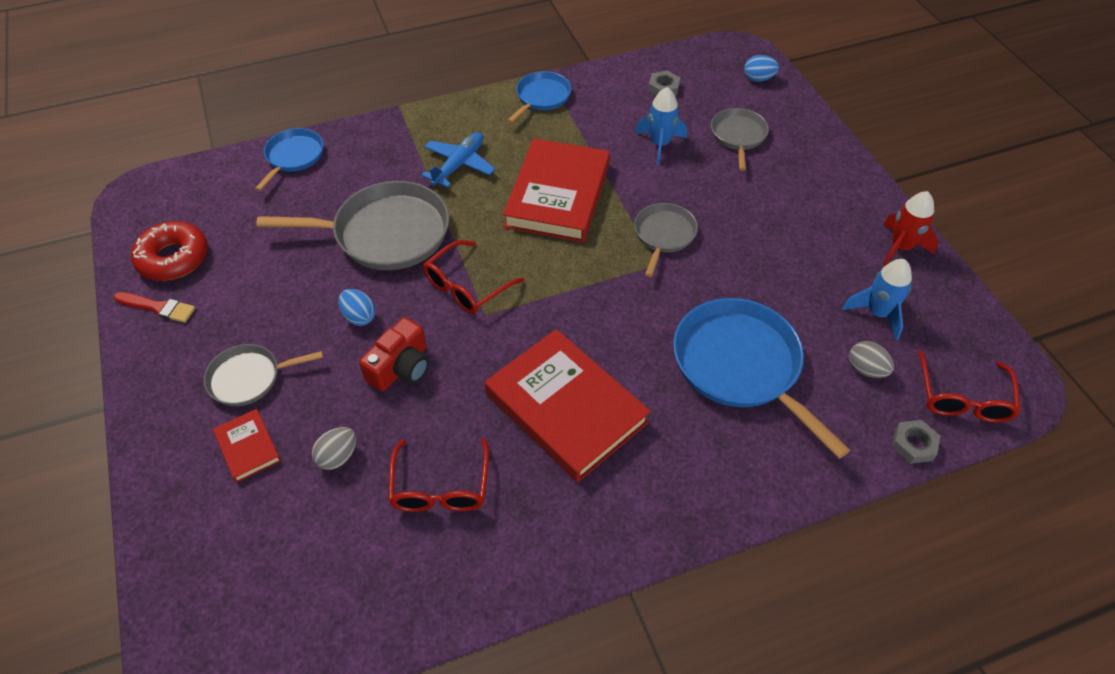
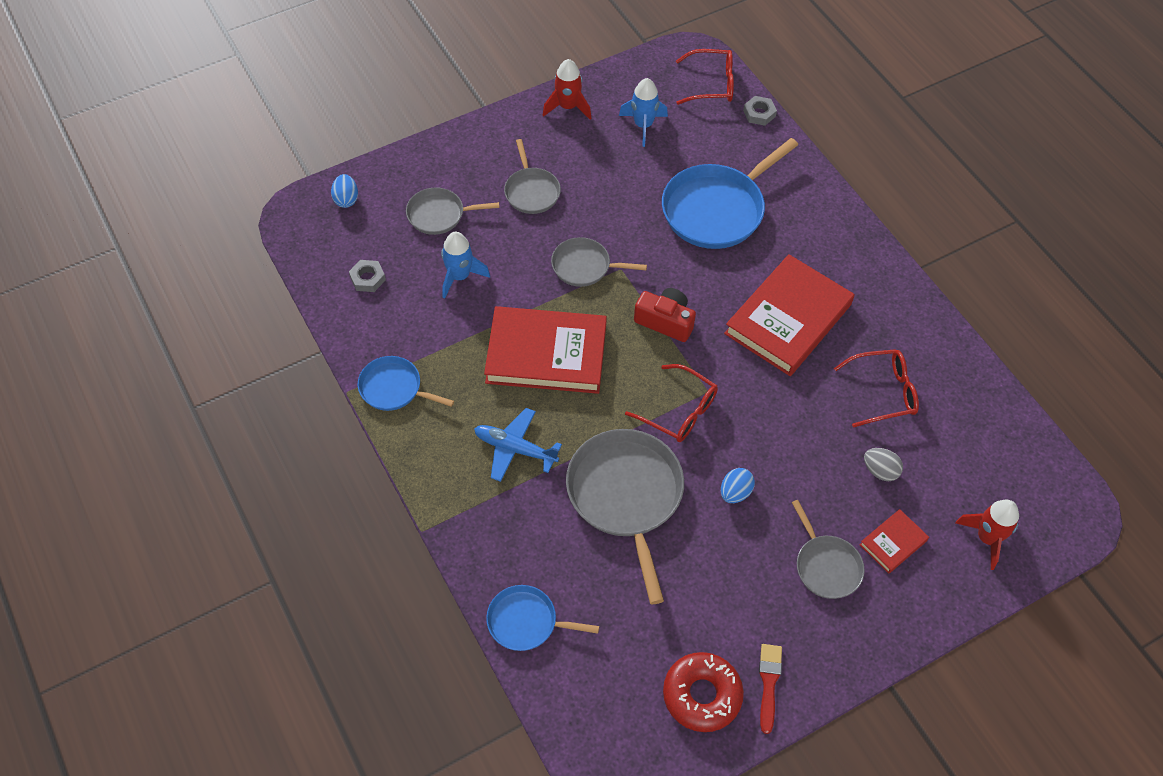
camera: 100 degrees left, 5 degrees up
red camera [359,317,429,392] -> red camera moved to [634,288,696,342]
grey egg [849,341,894,378] -> none
none -> grey pan [504,139,561,214]
none -> red rocket [955,500,1019,570]

